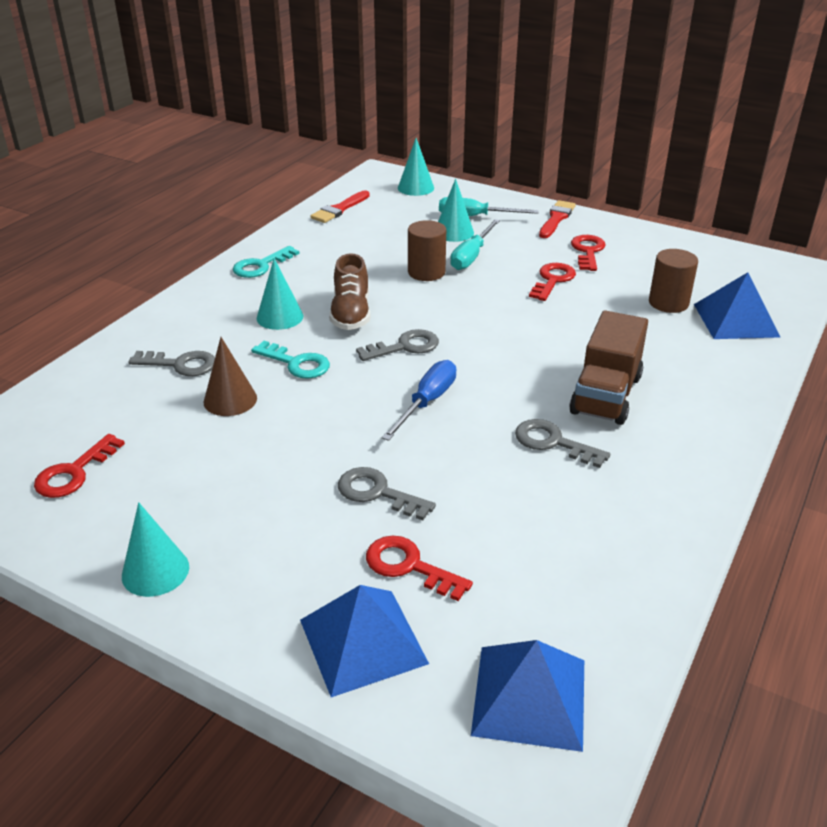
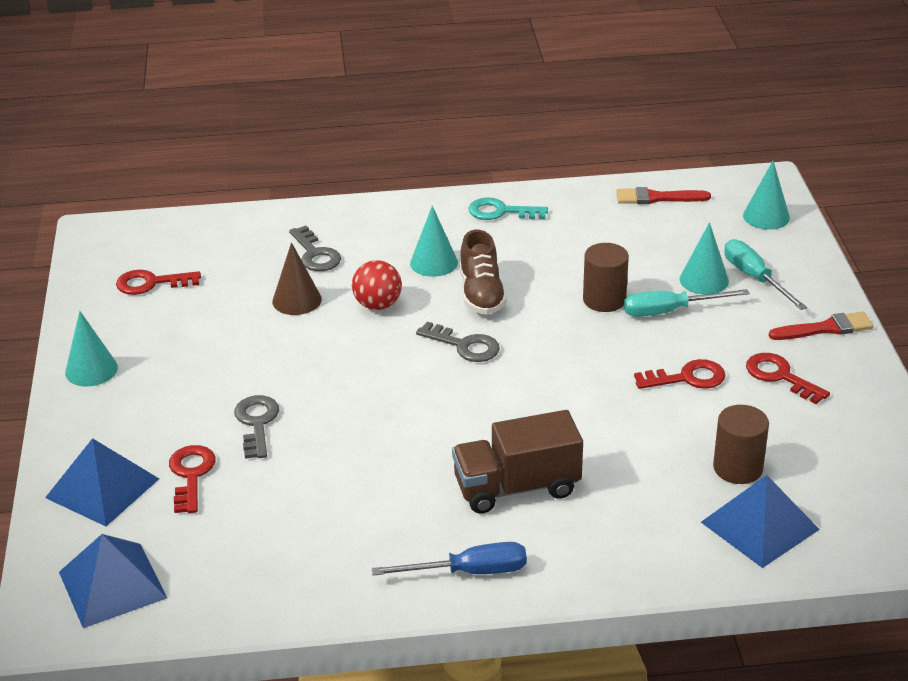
camera: 55 degrees right, 0 degrees up
turquoise key [251,341,330,379] -> red ball [352,260,402,310]
brown shoe [329,253,370,330] -> brown shoe turned 60 degrees counterclockwise [460,230,507,315]
blue screwdriver [381,360,456,441] -> blue screwdriver moved to [372,542,527,575]
grey key [515,419,610,468] -> none
red key [571,235,606,271] -> red key turned 105 degrees counterclockwise [746,353,830,404]

